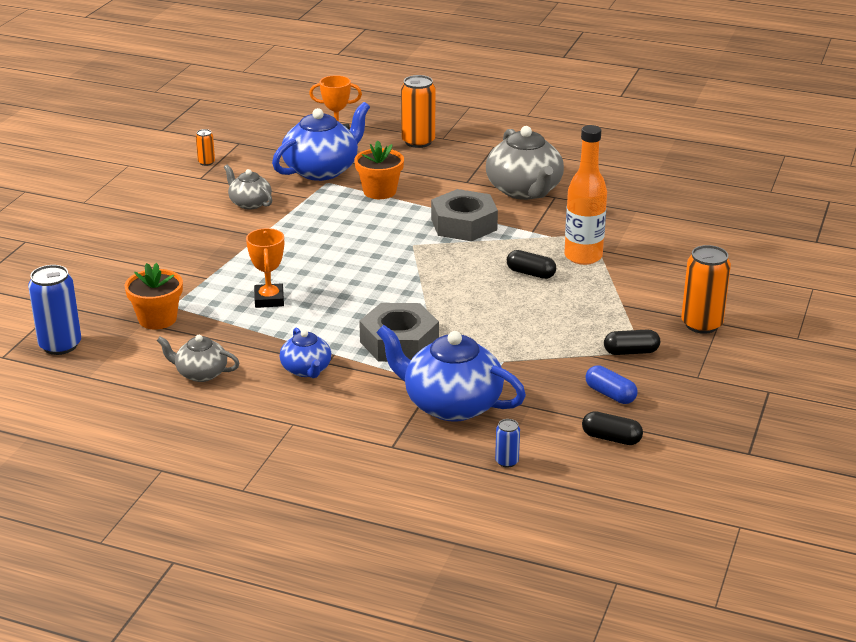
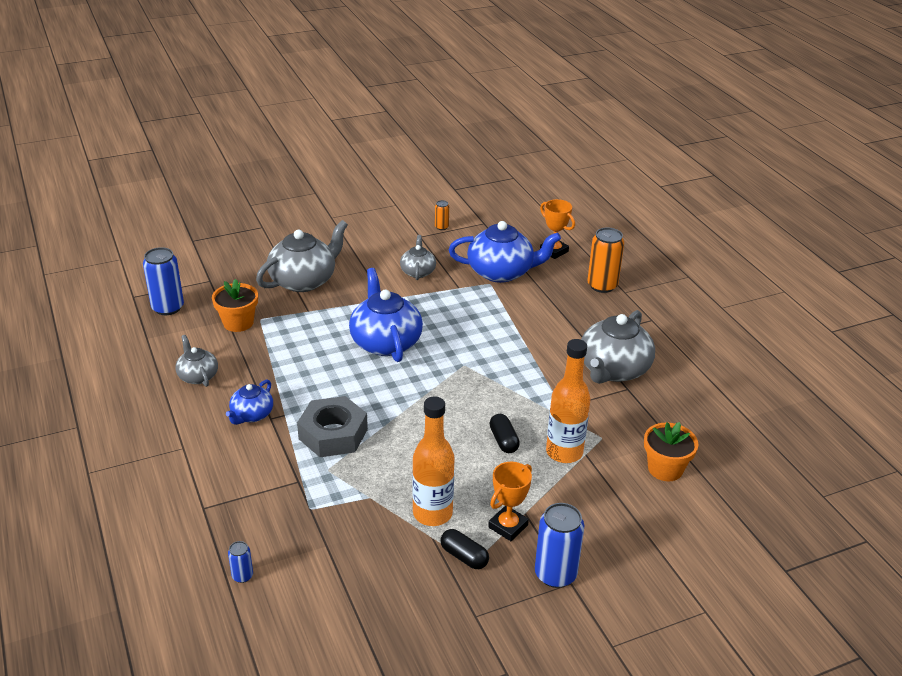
camera: 45 degrees right, 5 degrees up
orange trophy [246,228,284,308] -> orange trophy moved to [488,462,532,541]
orange flower pot [354,141,404,199] -> orange flower pot moved to [644,422,699,481]
blue teapot [376,325,526,422] -> blue teapot moved to [349,268,423,362]
grey nut [431,189,498,241] -> none
black capsule [582,411,643,445] -> none
blue capsule [585,365,638,404] -> none
orange can [681,245,731,334] -> blue can [535,503,584,588]
none -> grey teapot [256,220,348,292]
none -> orange bottle [412,397,455,526]

